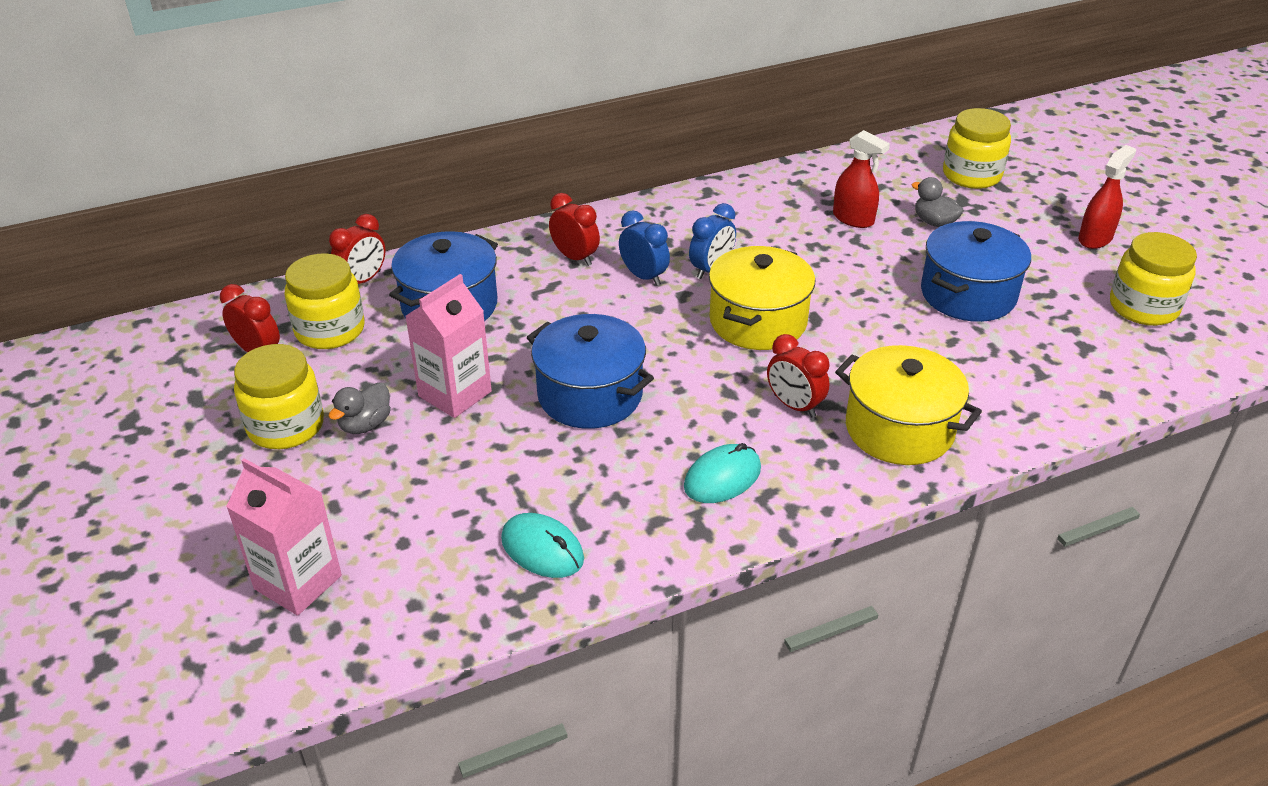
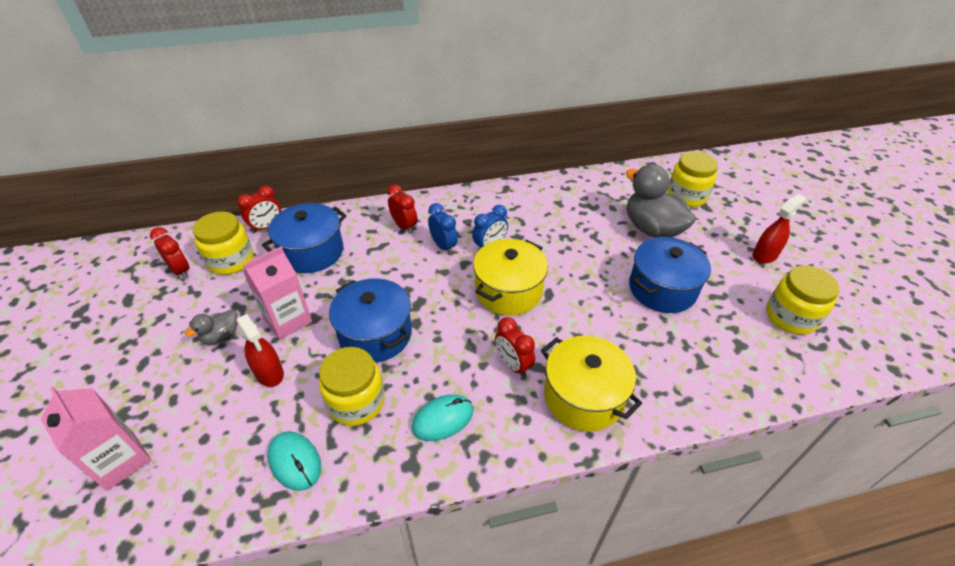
camera: 10 degrees right, 5 degrees up
yellow jar [234,344,324,449] -> yellow jar moved to [319,347,385,426]
red spray bottle [833,130,890,228] -> red spray bottle moved to [236,314,284,387]
grey duck [912,177,964,227] -> grey duck [626,164,696,238], size x2.06

